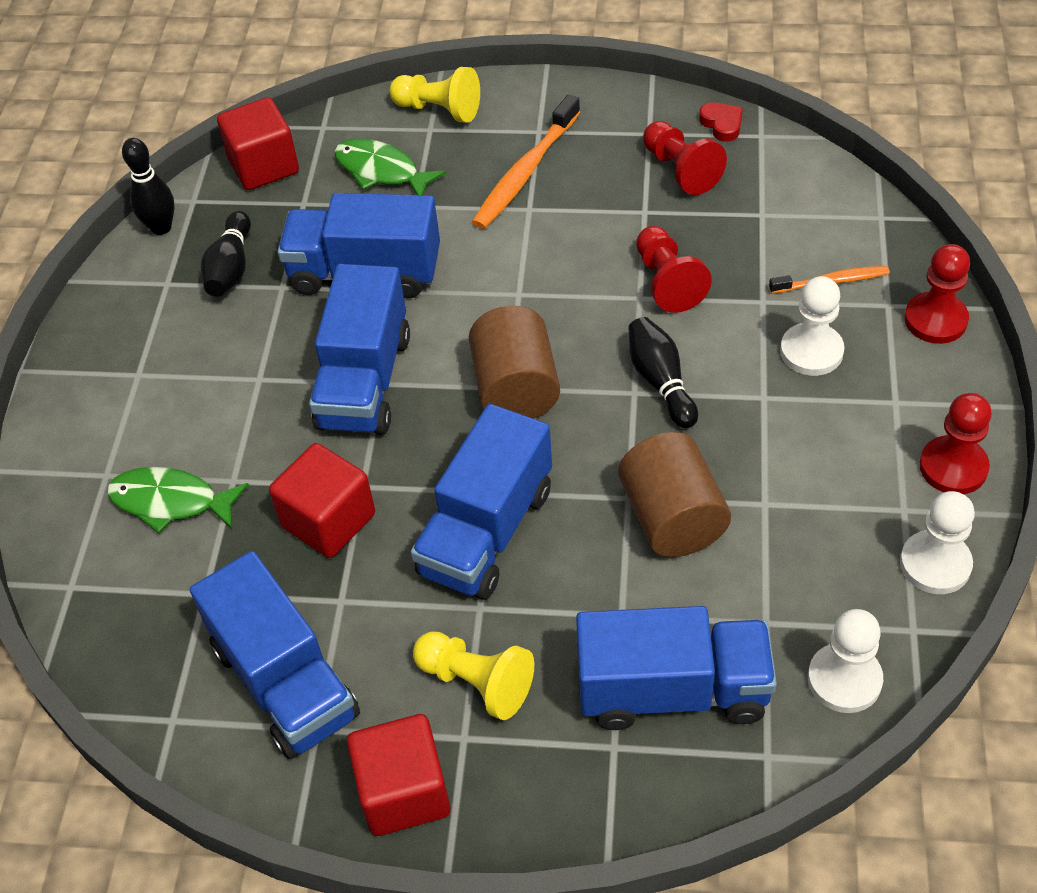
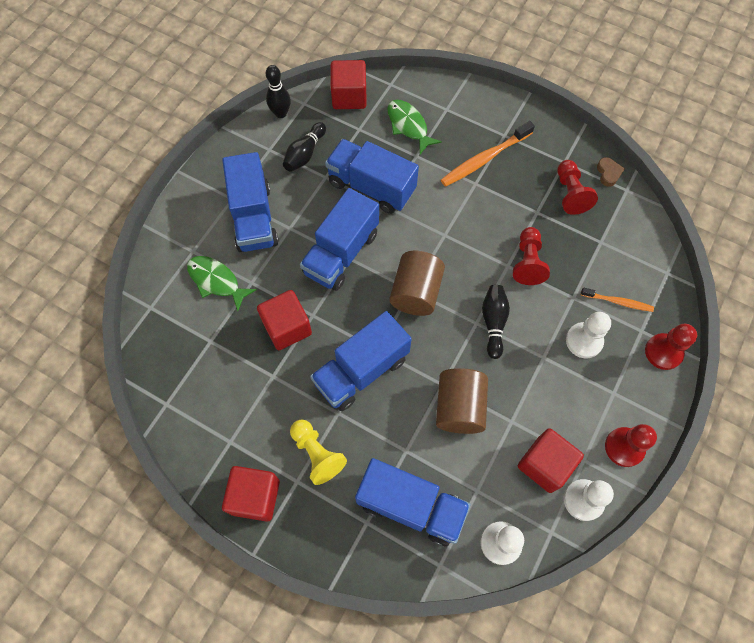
camera: 20 degrees right, 15 degrees up
blue truck [190,551,360,759] -> blue truck moved to [222,152,278,252]
yellow pawn [389,67,480,123] -> none
red heart [699,102,743,142] -> brown heart [597,157,625,187]
none -> red cube [518,428,584,493]

